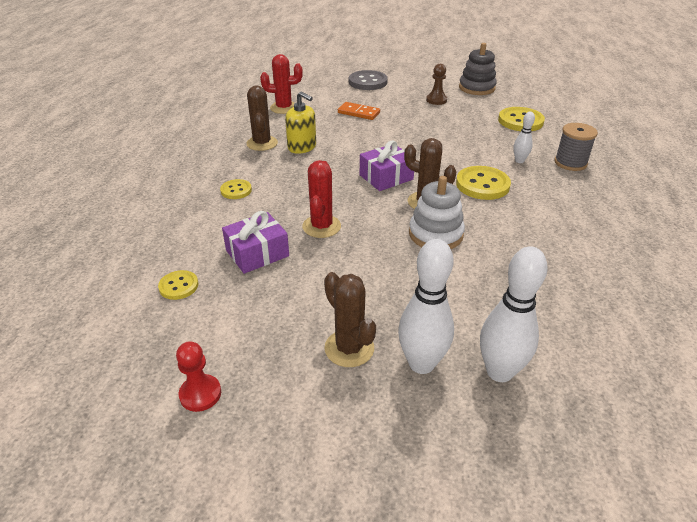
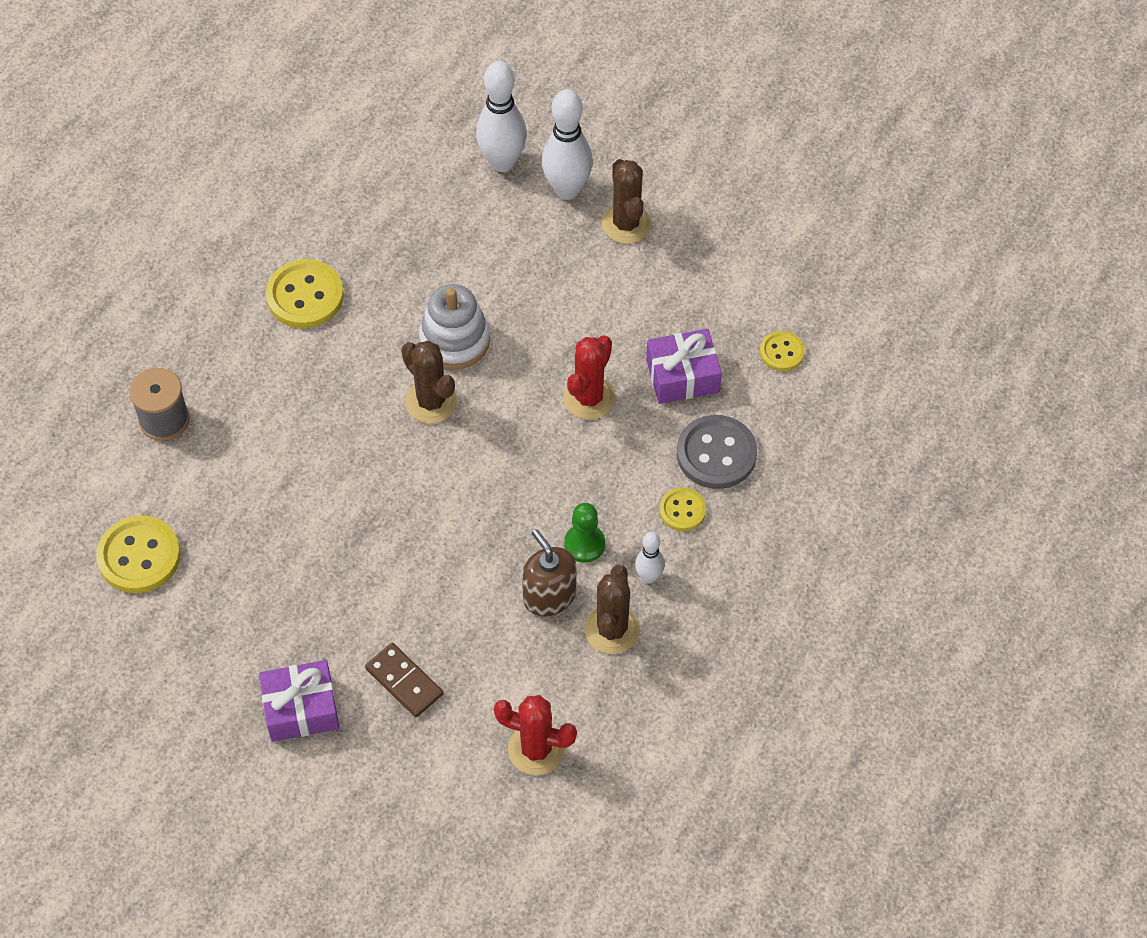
camera: 160 degrees left, 20 degrees up
red pawn [176,341,221,412] -> none
yellow soap dispenser [285,91,316,154] -> brown soap dispenser [522,529,576,617]
orange domino [338,102,380,120] -> brown domino [365,643,443,717]
grey button [349,70,388,90] -> grey button moved to [677,415,757,489]
purple gift [360,140,414,191] -> purple gift moved to [259,660,339,742]
brown pawn [426,64,447,105] -> none
yellow button [456,166,511,200] -> yellow button moved to [266,259,344,328]
grey stacking toy [459,43,497,95] -> none
white bowling pin [513,112,535,163] -> white bowling pin moved to [635,532,665,583]
none -> green pawn [564,503,605,563]

